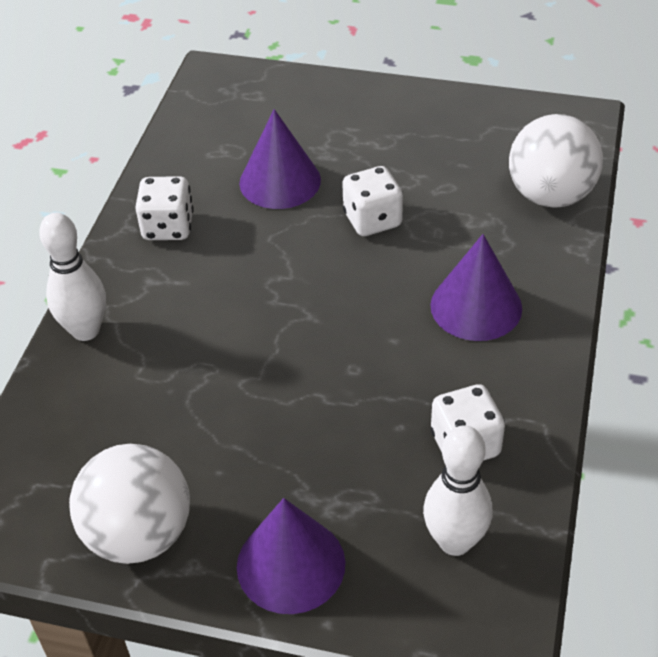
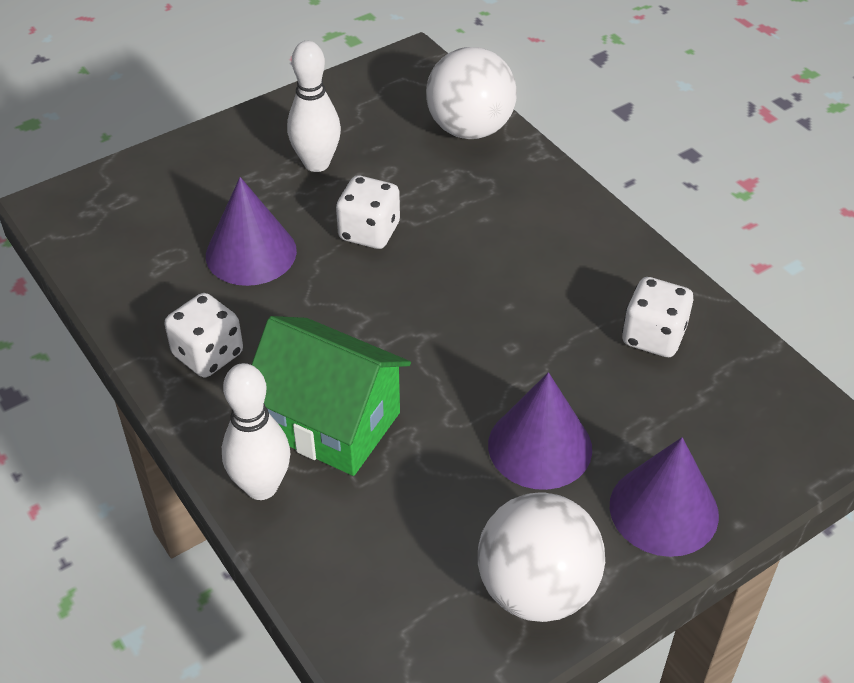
camera: 50 degrees left, 0 degrees up
white bowling pin [423,425,492,556] -> white bowling pin moved to [287,41,341,172]
purple cone [430,234,522,341] -> purple cone moved to [488,372,592,490]
none -> green house [252,316,411,476]

